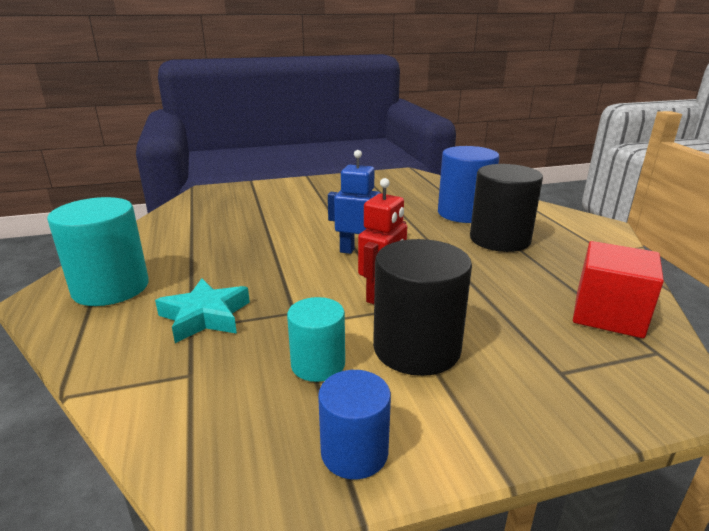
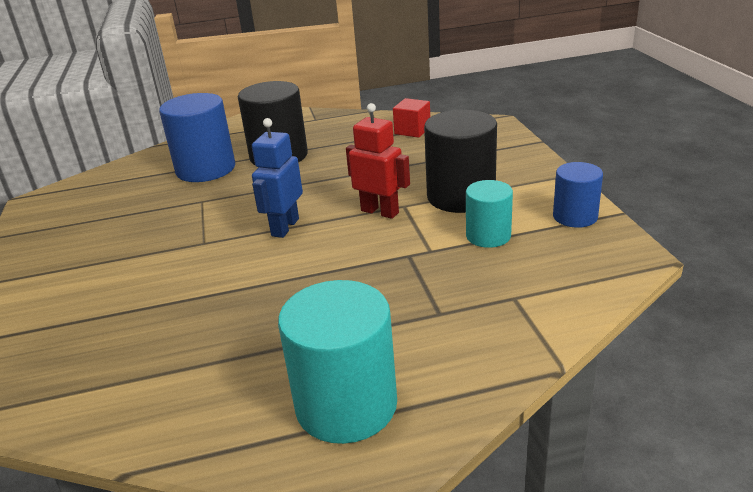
camera: 85 degrees left, 5 degrees up
turquoise star [155,278,250,343] -> none
red cube [573,241,664,338] -> red cube [393,98,430,138], size x0.62

